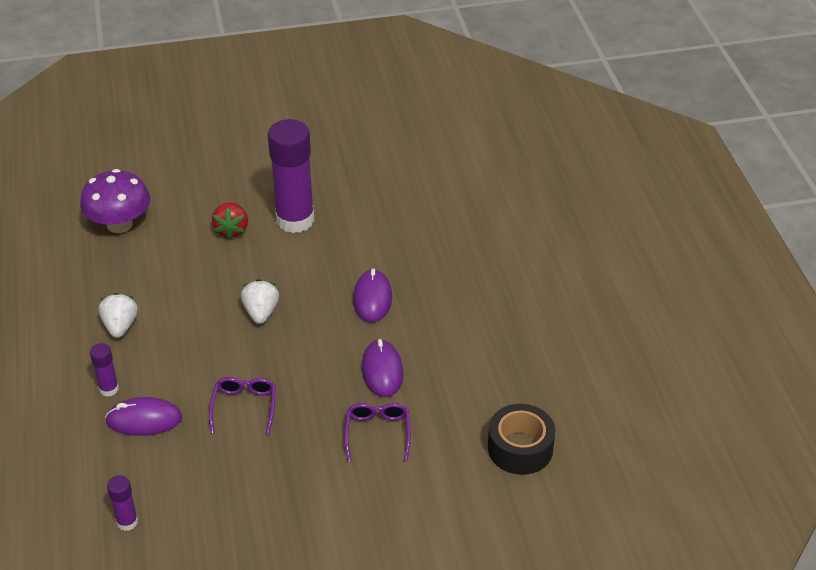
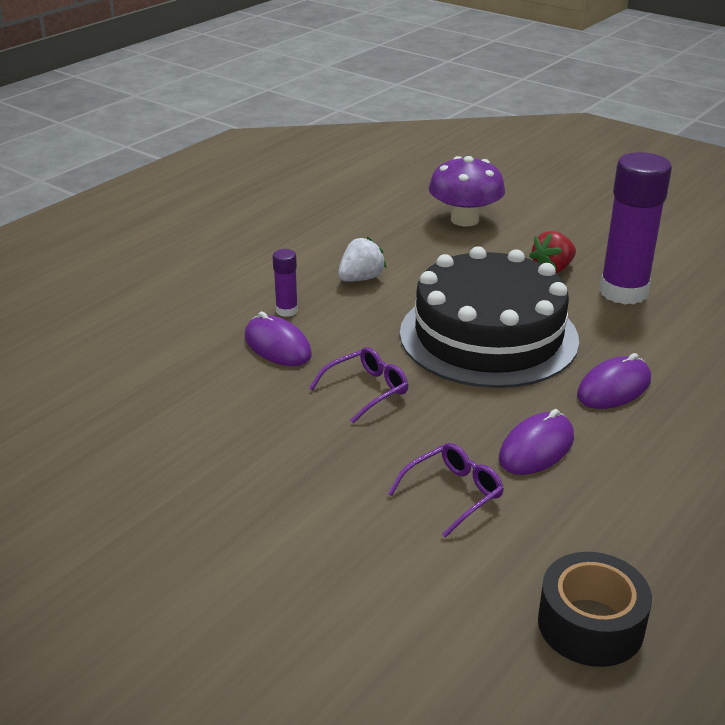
camera: 50 degrees right, 10 degrees down
purple glue stick [107,475,138,531] -> none
white strawberry [241,279,279,324] -> black cake [400,246,579,388]

